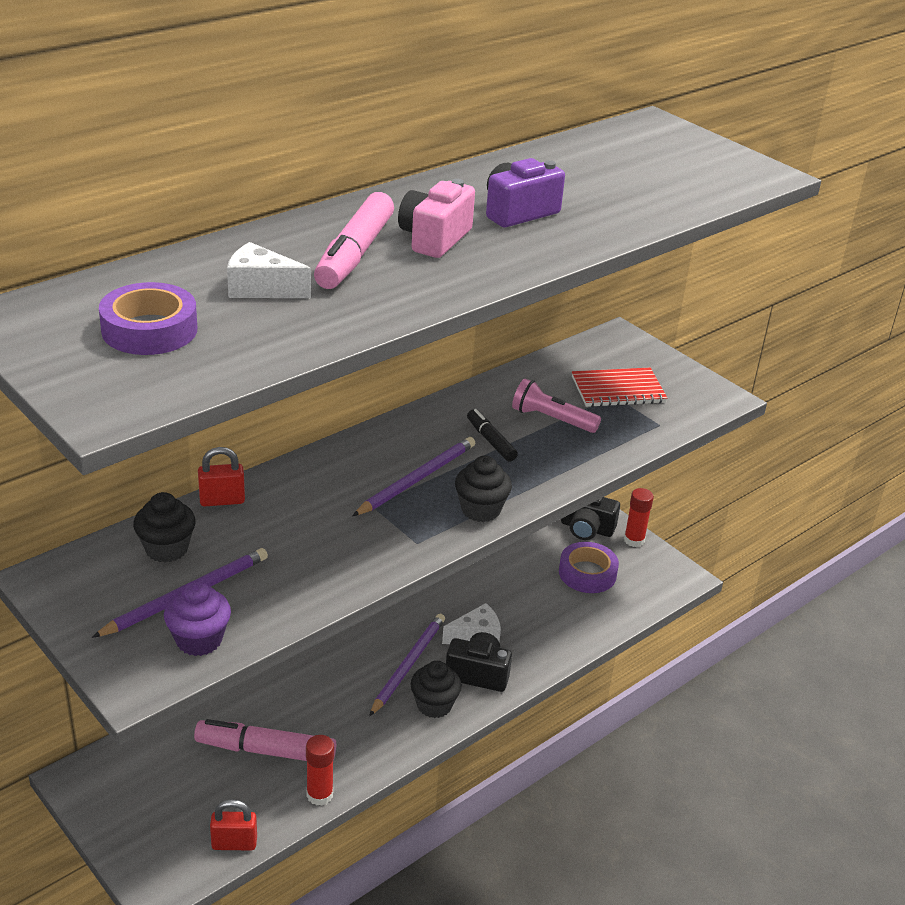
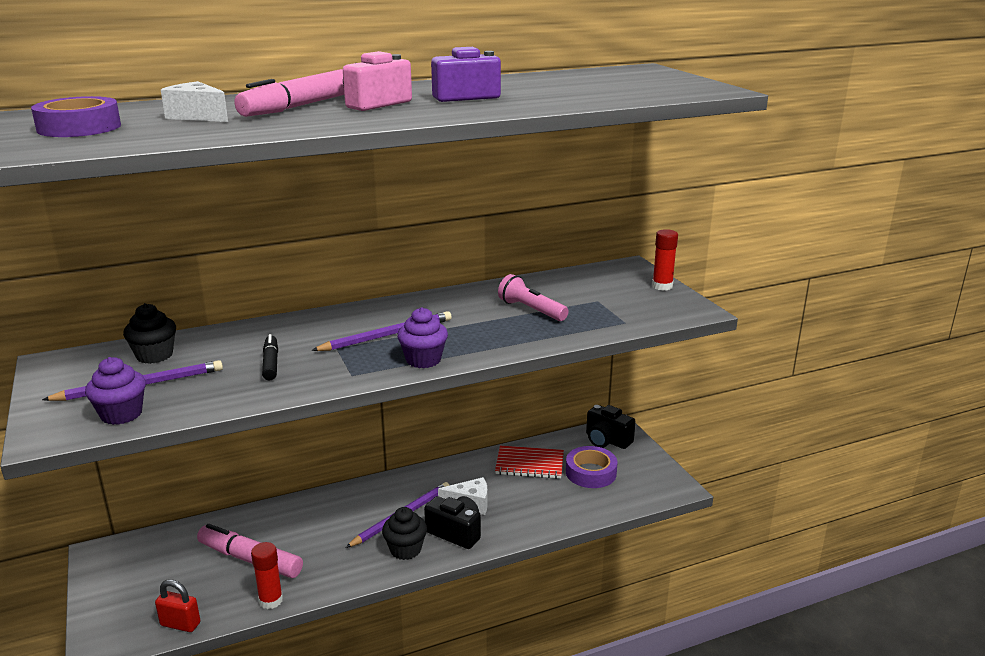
camera: 20 degrees right, 10 degrees down
red padlock [198,447,245,506] -> none
black cupcake [455,456,512,522] -> purple cupcake [397,307,448,368]
black marker [467,409,518,462] -> black marker moved to [262,334,278,380]
red notebook [572,368,667,407] -> red notebook moved to [495,446,564,479]
red glue stick [624,488,654,547] -> red glue stick moved to [652,229,678,291]

